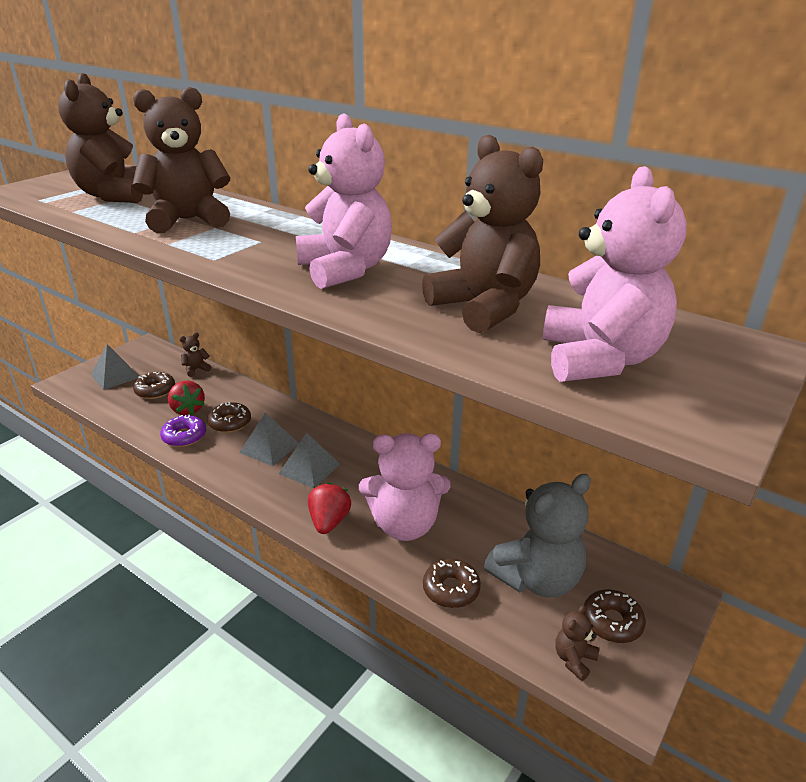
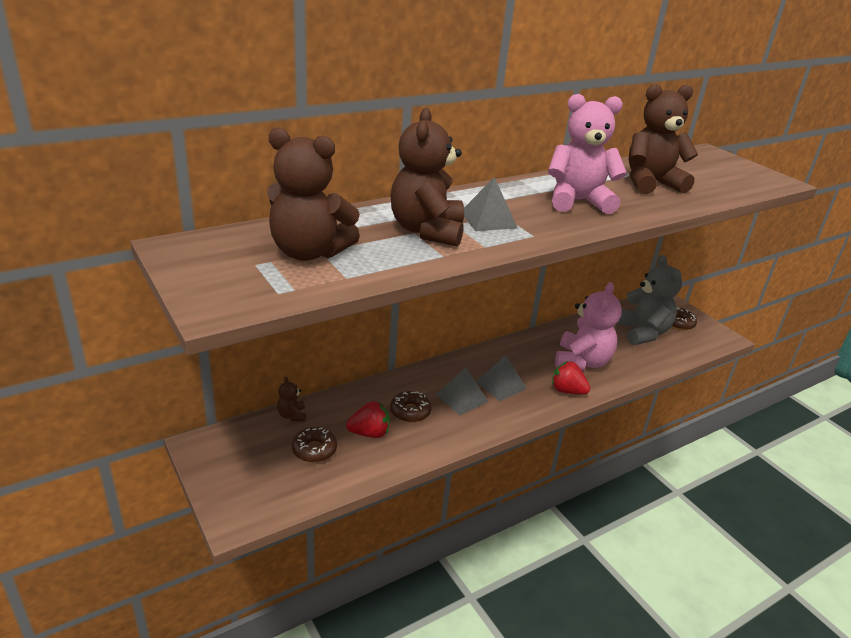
camera: 70 degrees left, 0 degrees up
grey pyramid [91,344,139,390] -> grey pyramid moved to [464,177,517,231]
purple donut [160,415,206,447] -> none
brown donut [423,559,481,608] -> none
pink teddy bear [543,166,687,382] -> none
brown teddy bear [555,604,600,681] -> none

